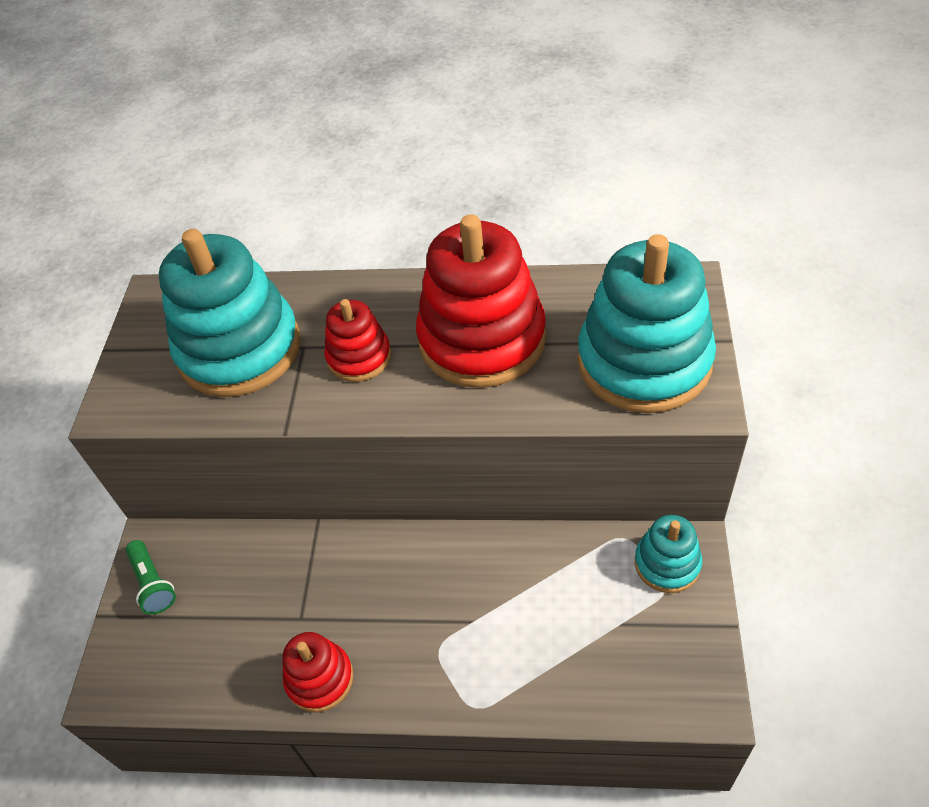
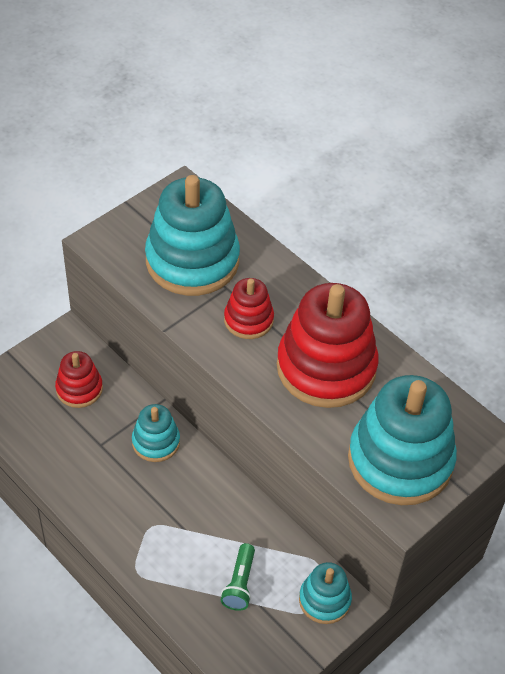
camera: 35 degrees right, 0 degrees up
green flashlight [126,540,176,614] -> green flashlight moved to [221,543,255,611]
red stacking toy [282,632,354,712] -> red stacking toy moved to [55,351,103,408]
none -> turquoise stacking toy [132,404,180,462]

